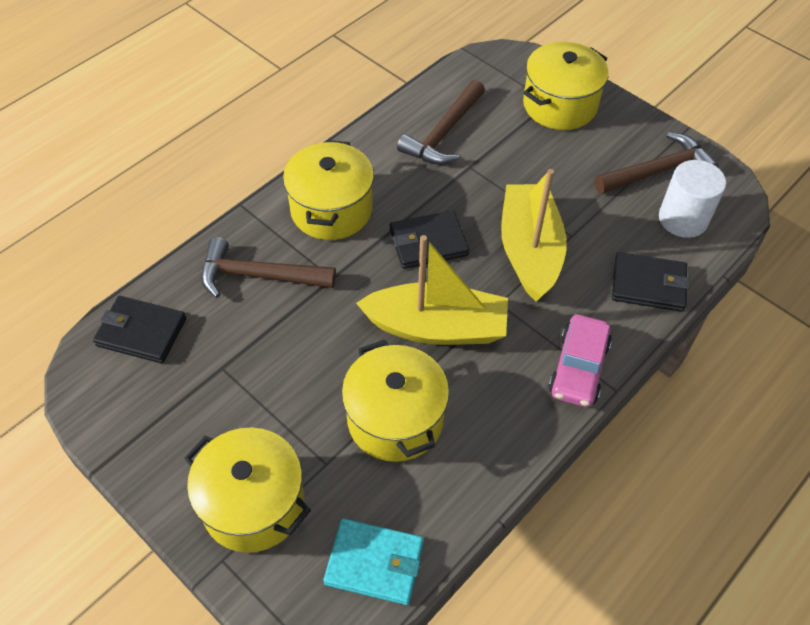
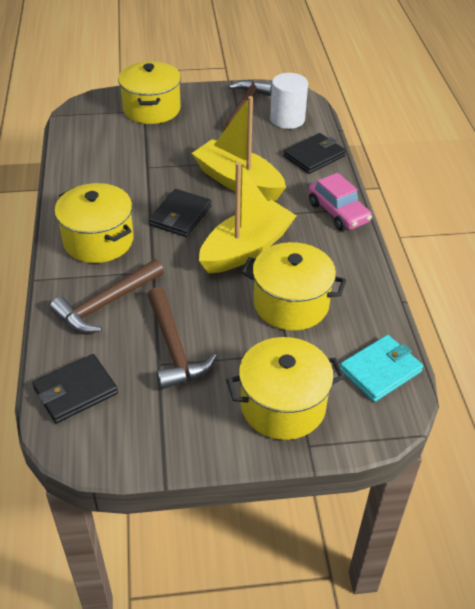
camera: 50 degrees left, 10 degrees down
brown hammer [397,80,485,164] -> brown hammer moved to [147,287,217,389]

